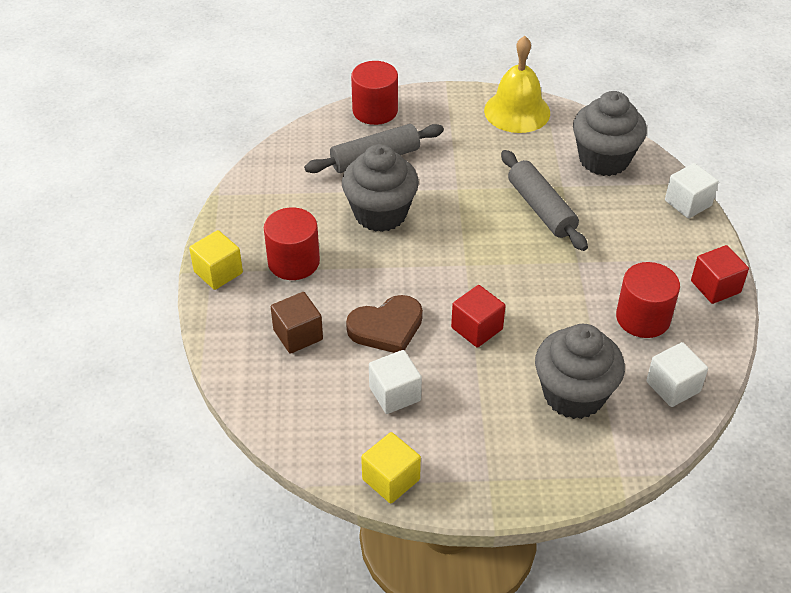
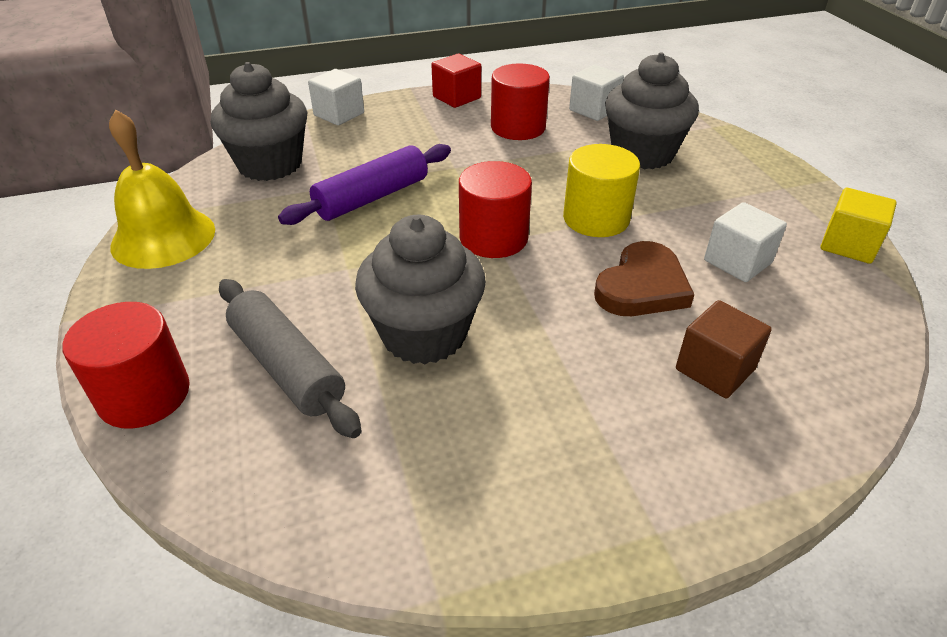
camera: 105 degrees left, 5 degrees down
yellow cube [189,230,243,290] -> none
red cylinder [264,207,320,280] -> red cylinder moved to [459,161,532,258]
brown heart [346,295,423,353] -> brown heart turned 75 degrees clockwise [594,241,695,316]
red cube [451,285,506,348] -> yellow cylinder [563,144,640,237]
grey rolling pin [501,150,588,251] -> purple rolling pin [278,144,451,225]

